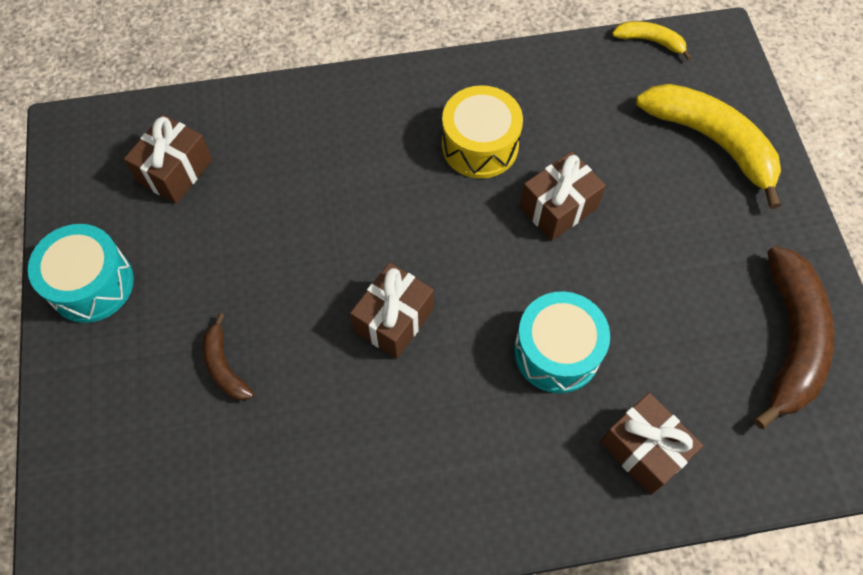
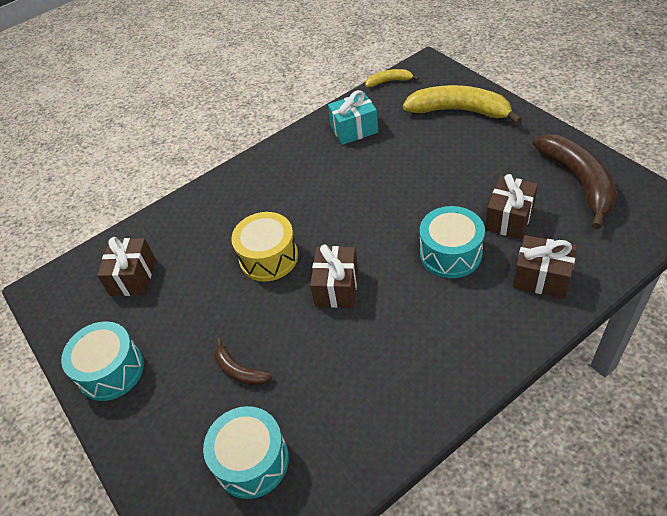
camera: 20 degrees left, 15 degrees down
yellow drum [442,85,523,179] -> yellow drum moved to [231,212,298,282]
brown gift [520,151,606,241] -> brown gift moved to [485,174,538,239]
none -> turquoise drum [203,406,289,499]
none -> turquoise gift [328,90,378,145]

